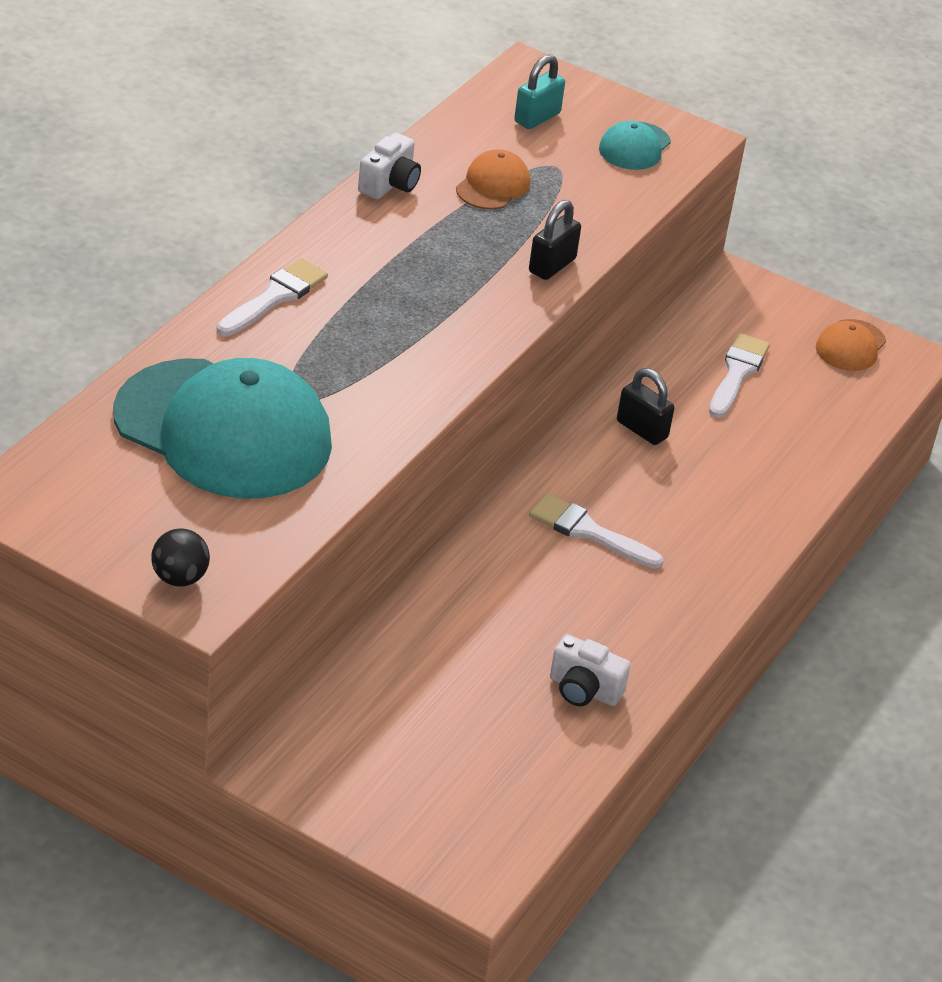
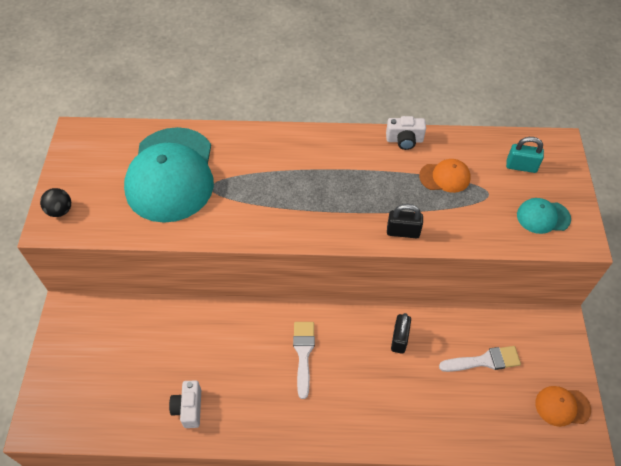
camera: 65 degrees right, 15 degrees up
white brush [217,258,328,336] -> none

